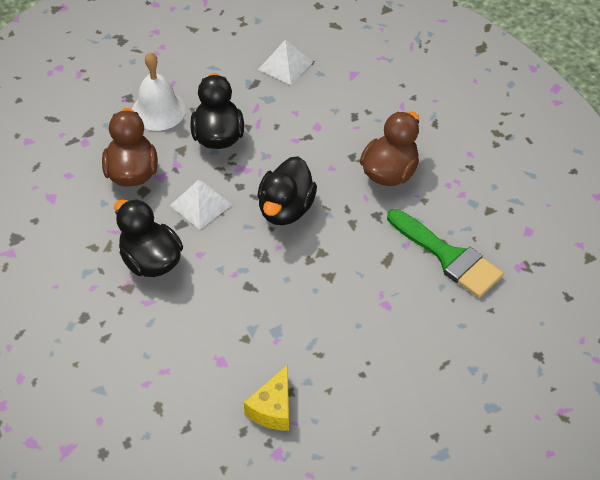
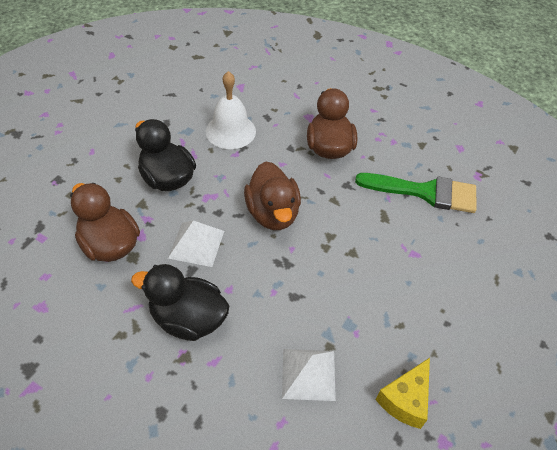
camera: 35 degrees left, 0 degrees up
white bell [132,52,186,131] -> white bell moved to [206,71,256,149]
yellow cheese [244,365,289,431] -> yellow cheese turned 45 degrees clockwise [376,358,430,429]
white pyramid [258,40,313,85] -> white pyramid moved to [282,349,336,401]
black duck [258,156,317,225] -> brown duck [244,161,301,230]

